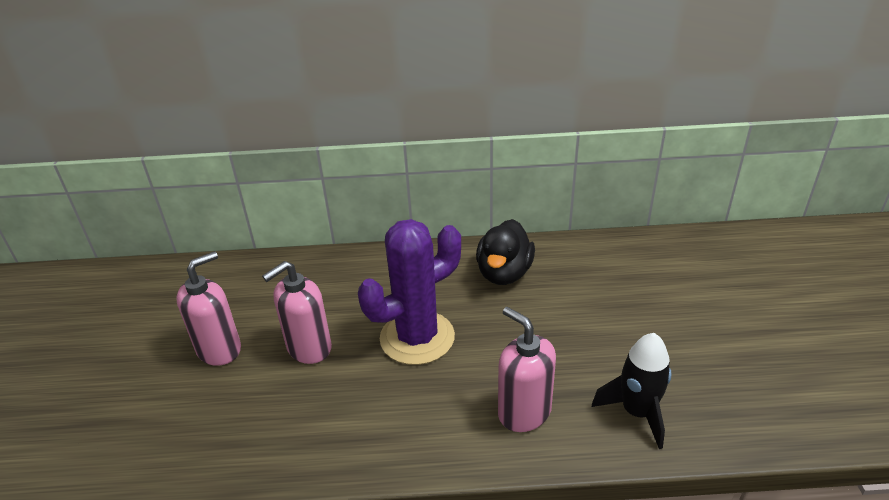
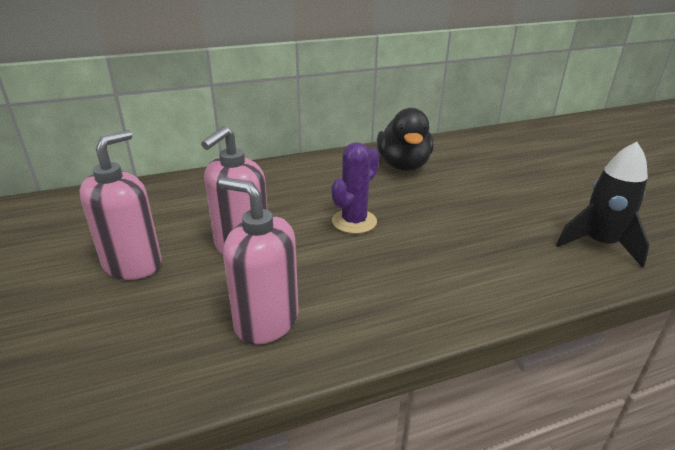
camera: 20 degrees left, 5 degrees down
purple cactus [358,219,461,365] -> purple cactus [332,142,379,234], size x0.57
pink soap dispenser [498,307,556,432] -> pink soap dispenser moved to [219,178,299,345]

